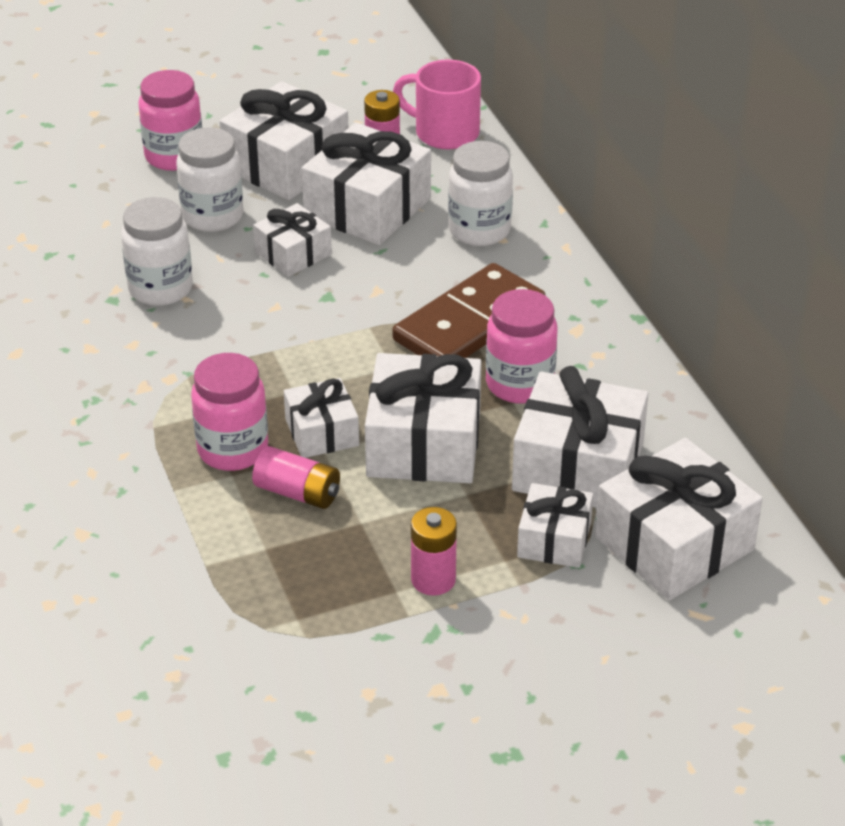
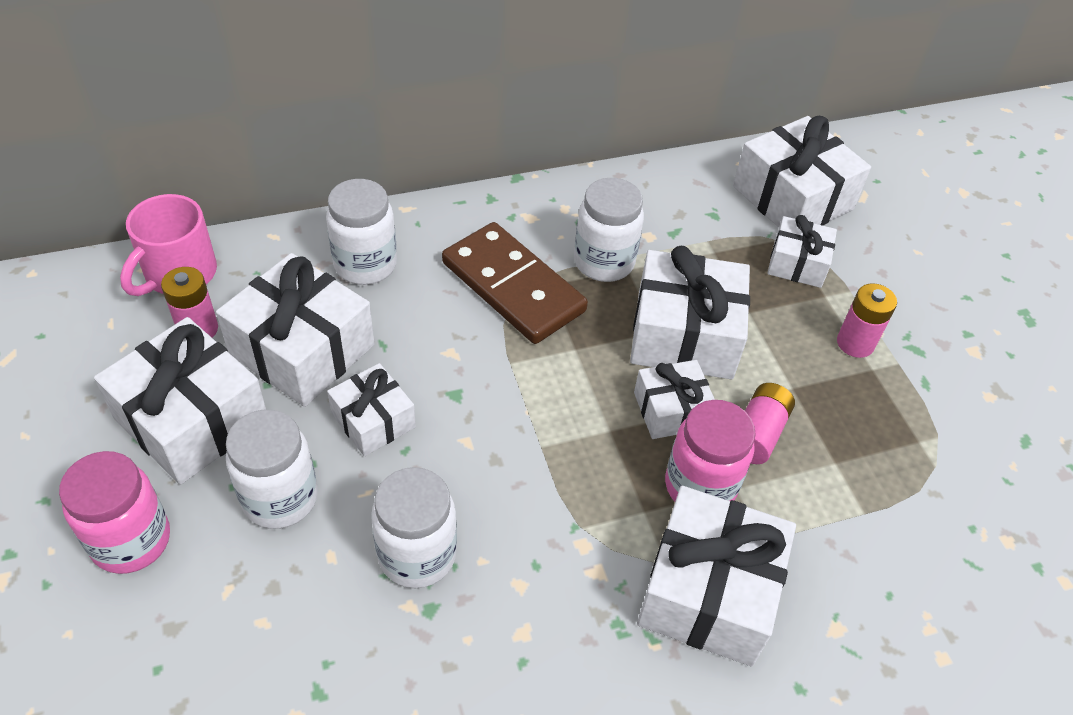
camera: 90 degrees left, 10 degrees up
pink jar [486,289,558,404] -> white jar [574,178,644,282]
white gift [512,366,648,508] -> white gift moved to [637,486,796,666]

